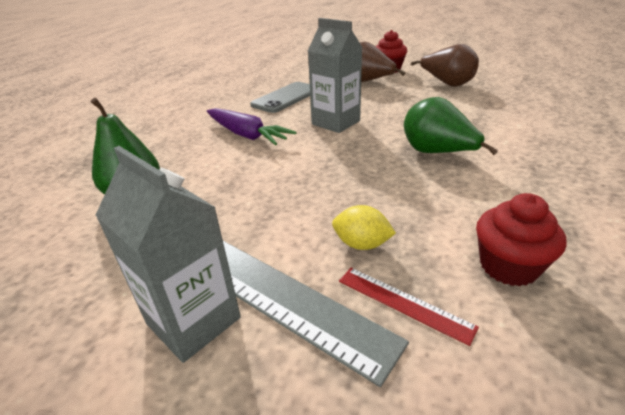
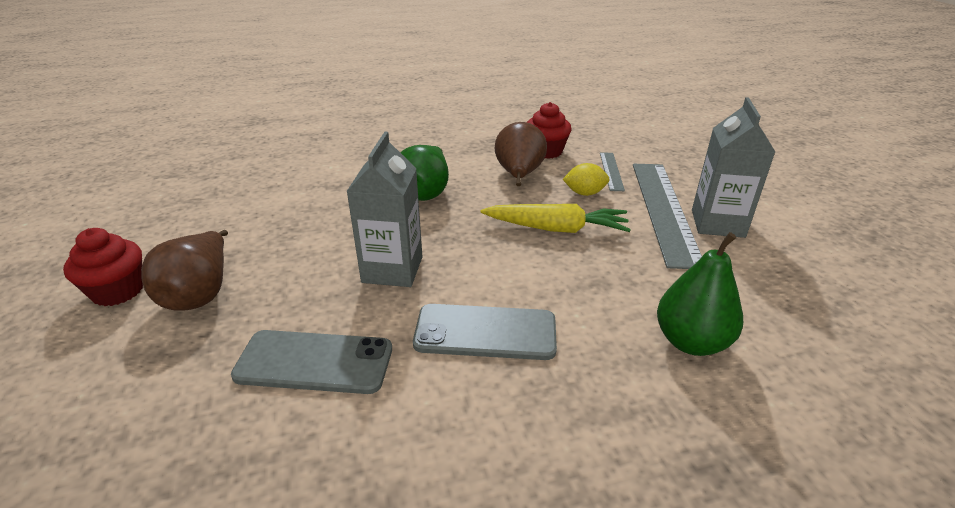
camera: 125 degrees left, 0 degrees up
purple carrot [207,108,297,145] -> grey phone [413,304,557,360]
yellow lemon [332,205,396,250] -> yellow lemon turned 75 degrees counterclockwise [563,163,610,196]
red ruler [339,268,479,346] -> grey ruler [600,152,625,191]
brown pear [411,44,479,87] -> brown pear moved to [495,122,547,186]
none -> yellow carrot [481,204,631,233]

